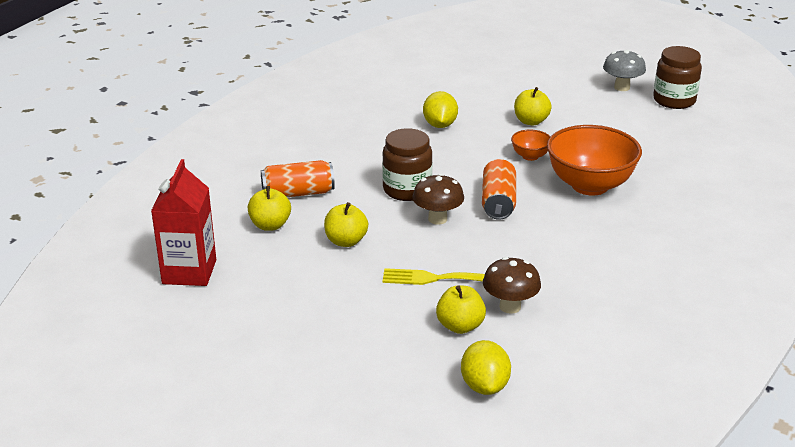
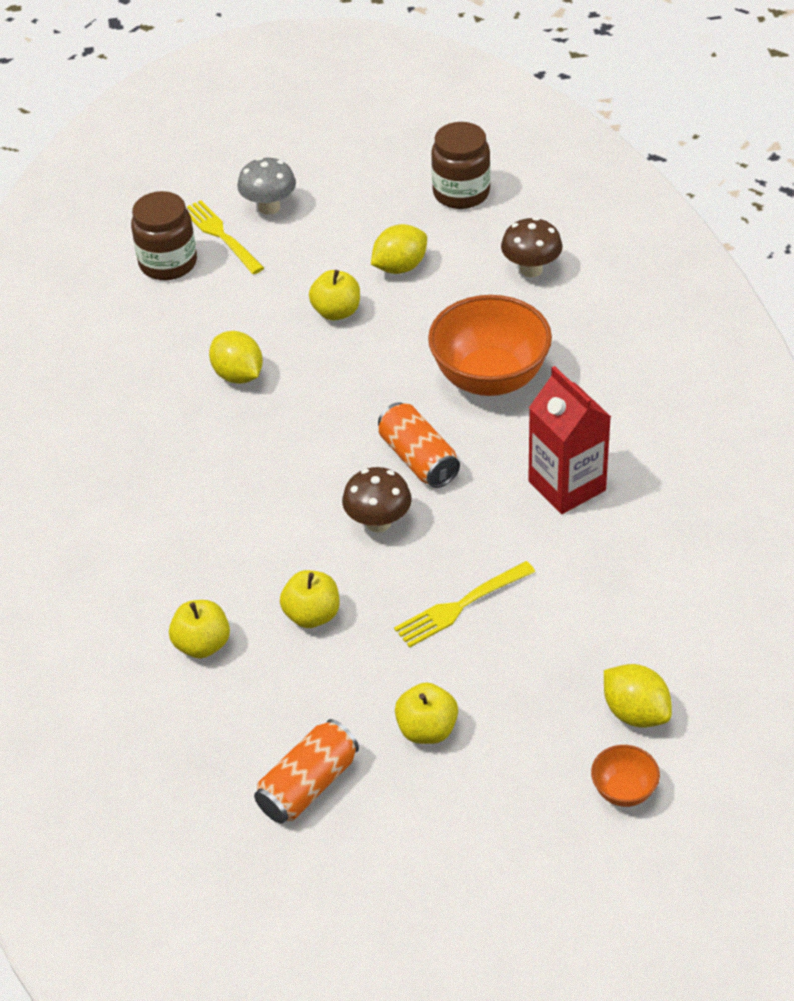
camera: 35 degrees left, 15 degrees up
red carton [151,159,216,286] -> red carton moved to [528,366,611,514]
orange can [261,160,335,197] -> orange can moved to [254,719,359,824]
brown jar [382,128,432,201] -> brown jar moved to [131,191,197,280]
yellow apple [436,285,486,334] -> yellow apple moved to [395,682,458,744]
brown mushroom [483,257,541,314] -> brown mushroom moved to [501,217,562,277]
orange bowl [511,130,551,161] -> orange bowl moved to [591,745,660,807]
grey mushroom [603,50,646,91] -> grey mushroom moved to [237,157,296,215]
none -> yellow fork [187,200,264,274]
none -> yellow lemon [371,224,427,274]

